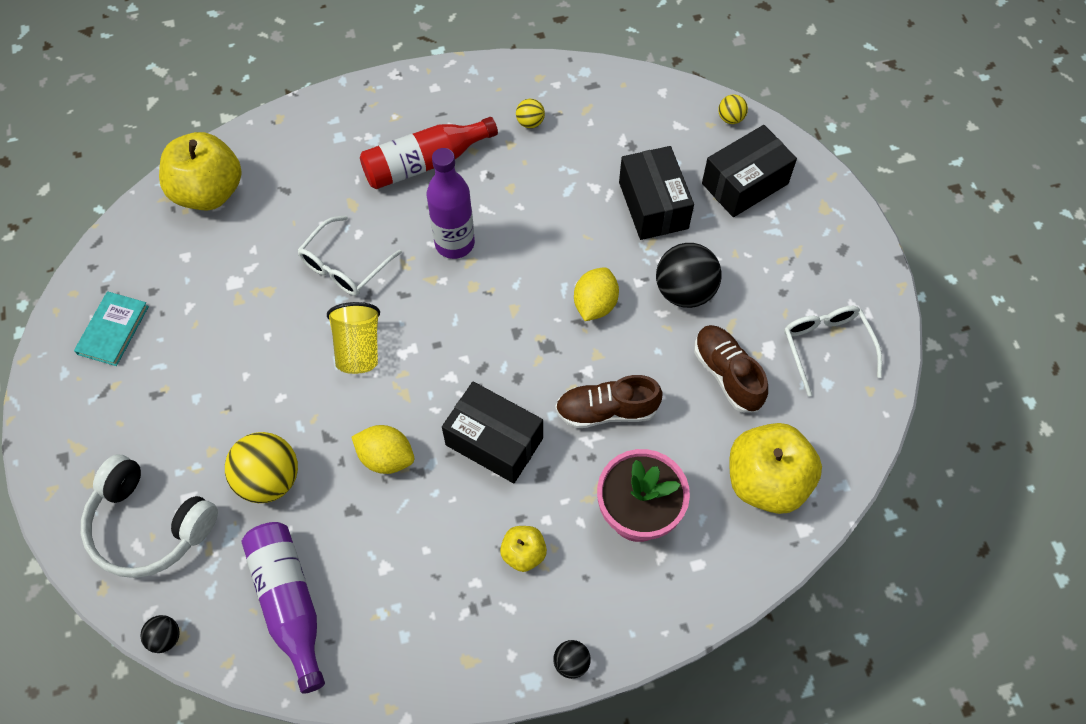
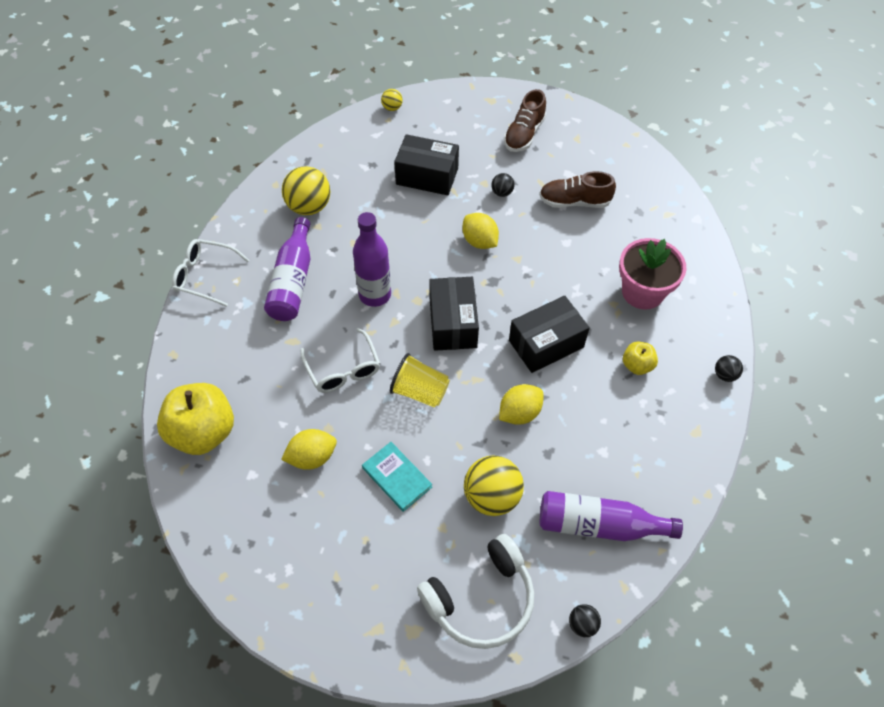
camera: 60 degrees left, 5 degrees down
turquoise book [74,291,149,366] -> turquoise book moved to [362,442,432,512]
red bottle [360,117,498,189] -> purple bottle [264,217,310,321]
yellow ball [516,99,545,128] -> yellow ball [282,166,330,215], size x2.03
brown shoe [555,375,663,428] -> brown shoe moved to [504,89,546,152]
black ball [656,243,722,308] -> black ball [491,173,515,197], size x0.49
black box [702,125,797,217] -> black box moved to [429,277,479,351]
yellow apple [729,423,822,514] -> none
white glasses [784,306,882,397] -> white glasses moved to [172,239,249,307]
none -> yellow lemon [281,429,337,470]

